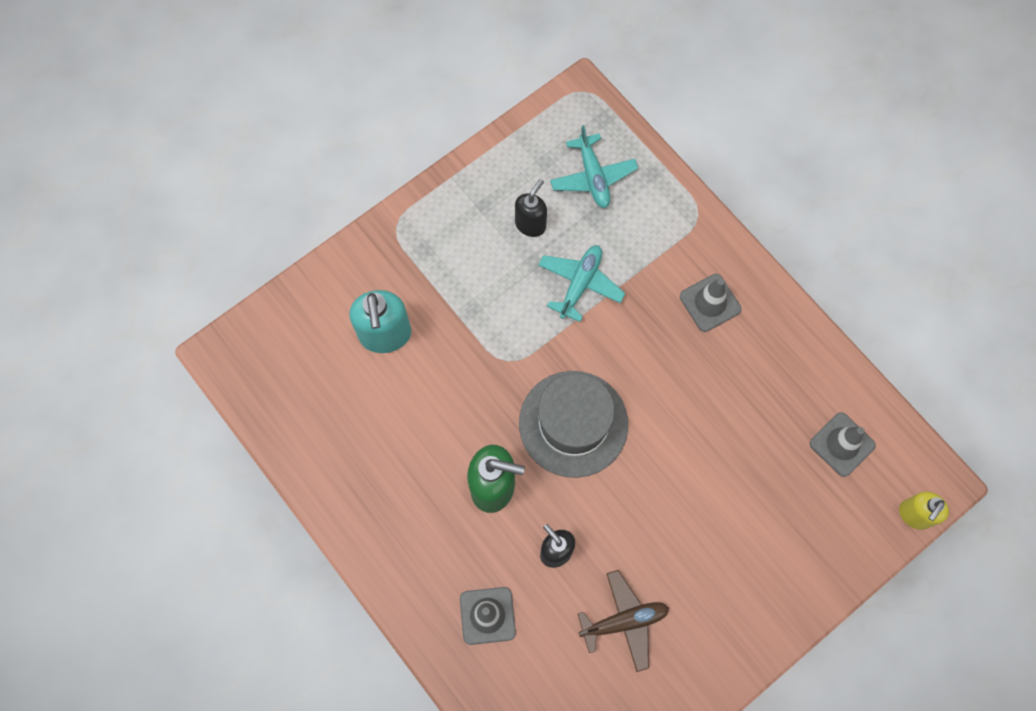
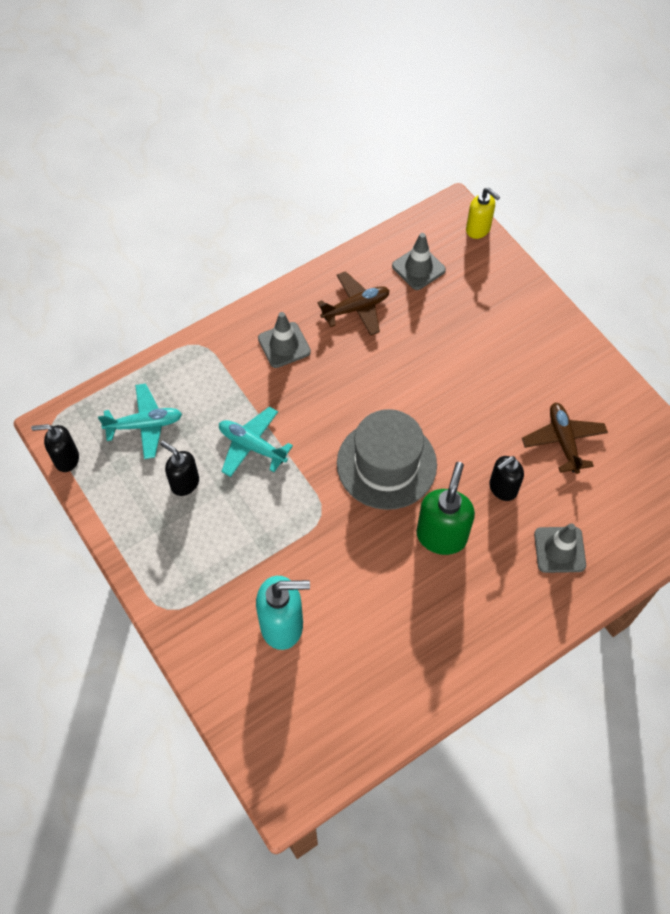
camera: 85 degrees left, 10 degrees down
none -> black soap dispenser [31,424,79,472]
none -> brown plane [317,271,390,336]

